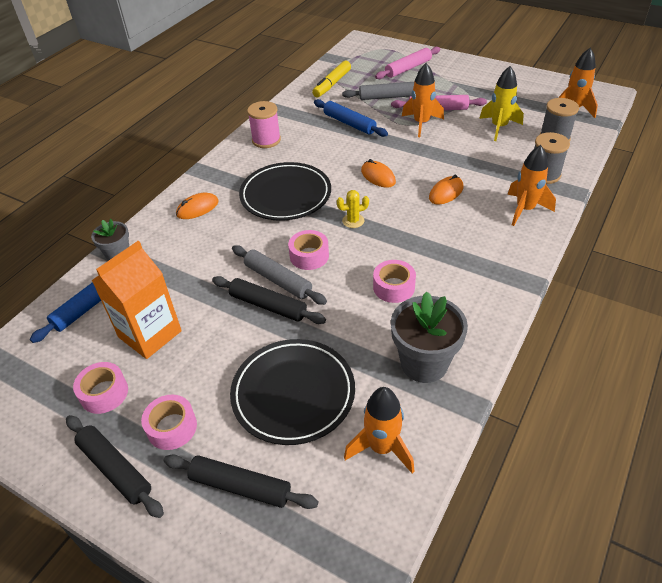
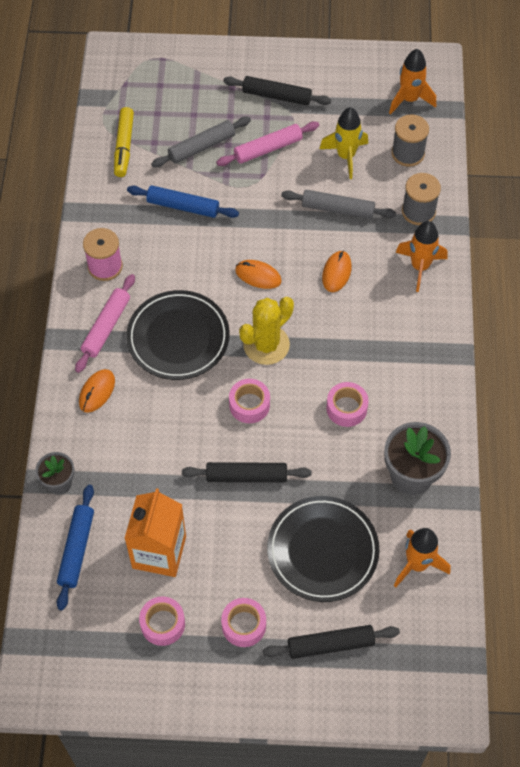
camera: 30 degrees left, 15 degrees up
black rolling pin [66,415,164,518] -> black rolling pin moved to [223,76,331,105]
grey rolling pin [232,245,327,305] -> grey rolling pin moved to [281,190,396,219]
yellow cactus [337,190,369,228] -> yellow cactus [239,297,294,365], size x1.94
pink rolling pin [375,47,440,79] -> pink rolling pin moved to [75,274,135,373]
orange rocket [402,63,444,137] -> none

